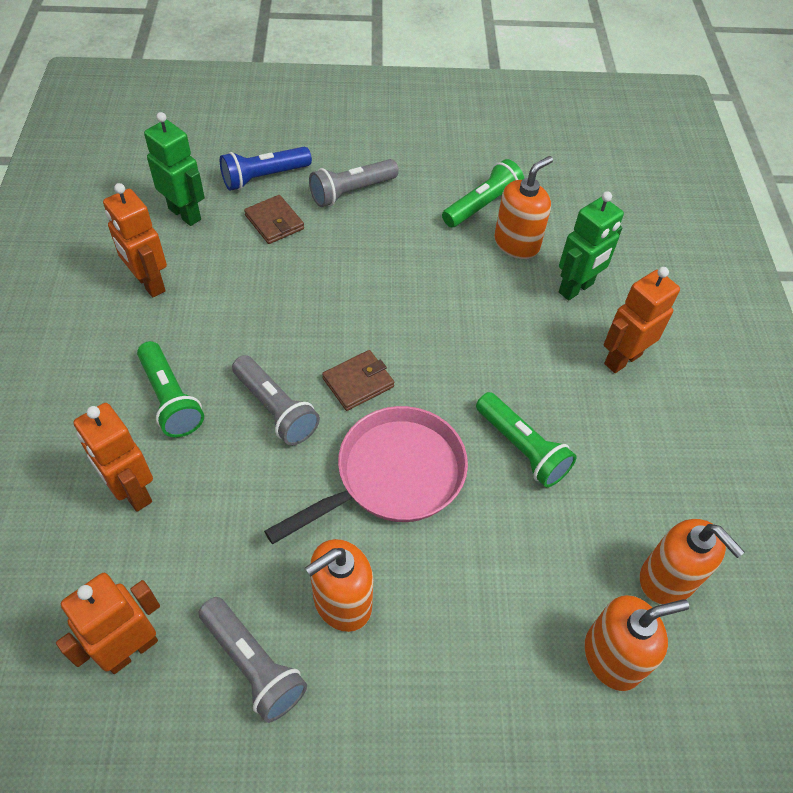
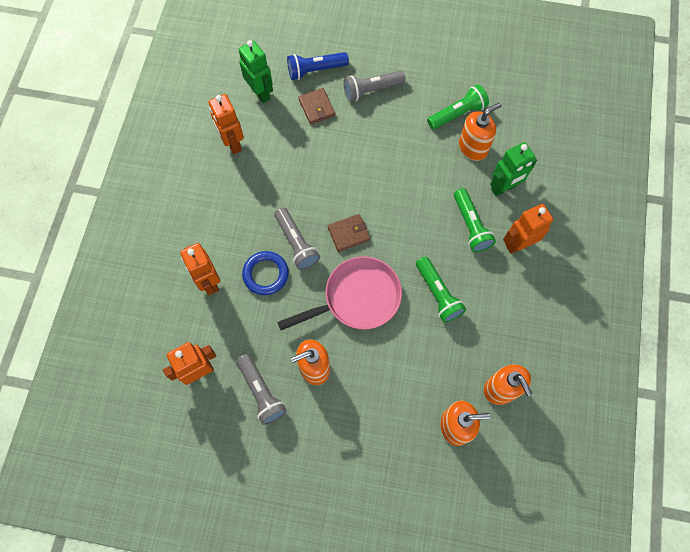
camera: 15 degrees right, 15 degrees up
green flashlight [137,341,204,438] -> green flashlight moved to [454,188,496,252]
none -> blue ring [242,251,289,295]

